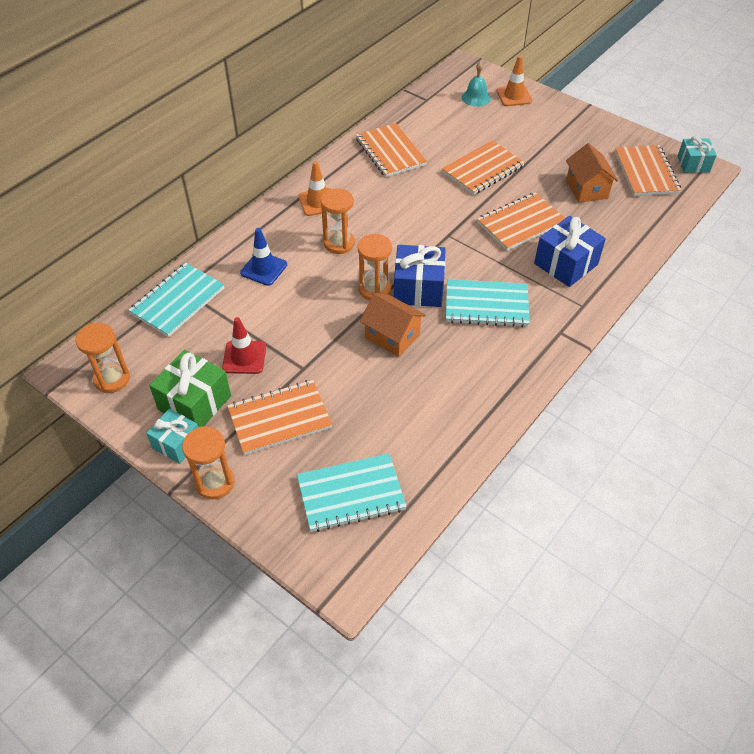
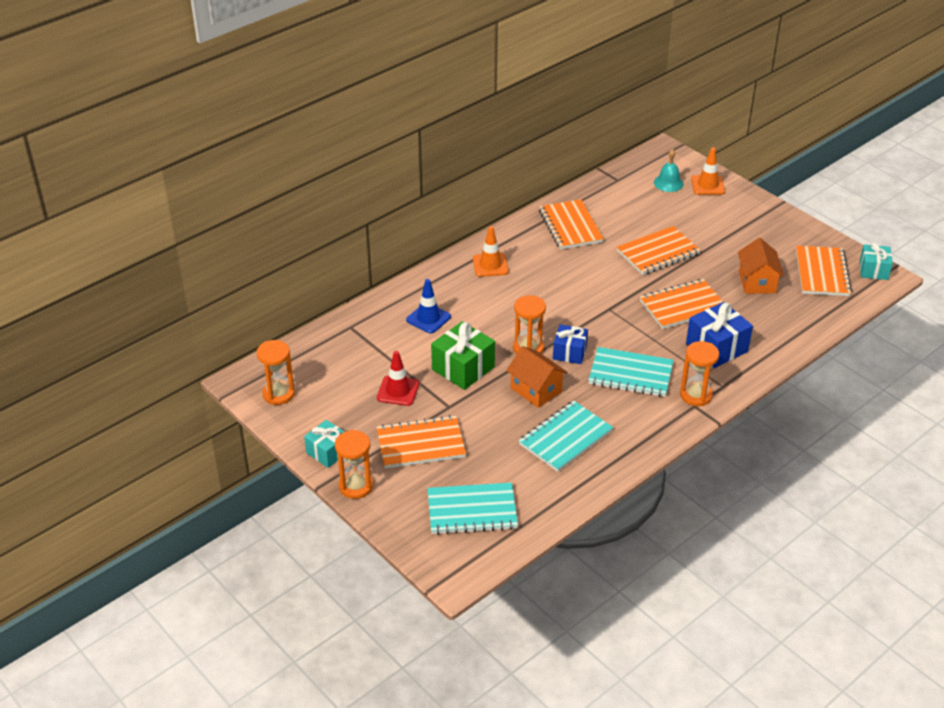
camera: 10 degrees right, 10 degrees down
turquoise notebook [128,263,224,337] -> turquoise notebook moved to [519,401,613,472]
green gift [149,350,231,427] -> green gift moved to [431,321,495,390]
orange hourglass [321,188,355,254] -> orange hourglass moved to [680,341,719,406]
blue gift [394,245,446,307] -> blue gift [553,324,588,364], size x0.65

